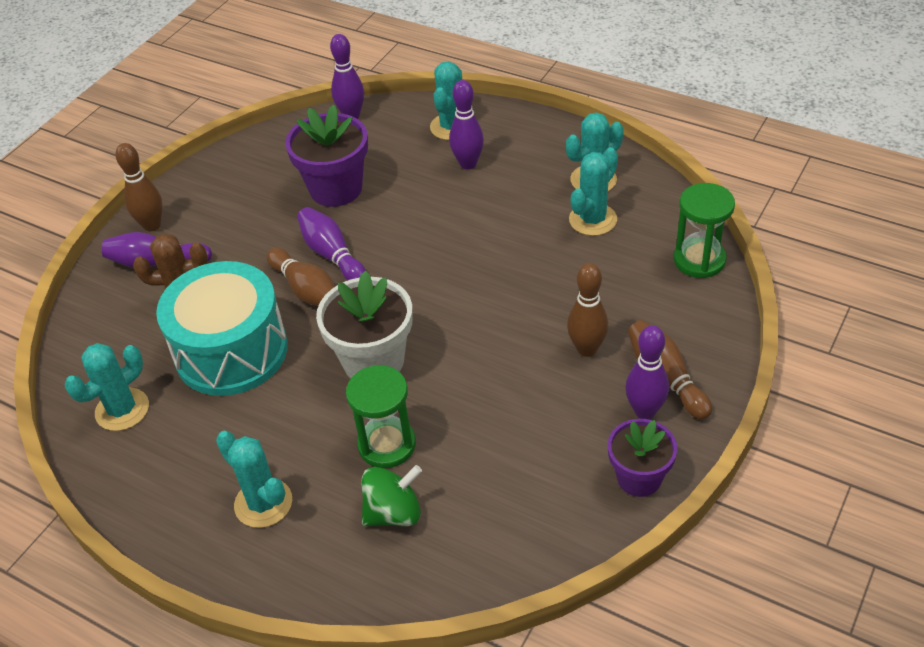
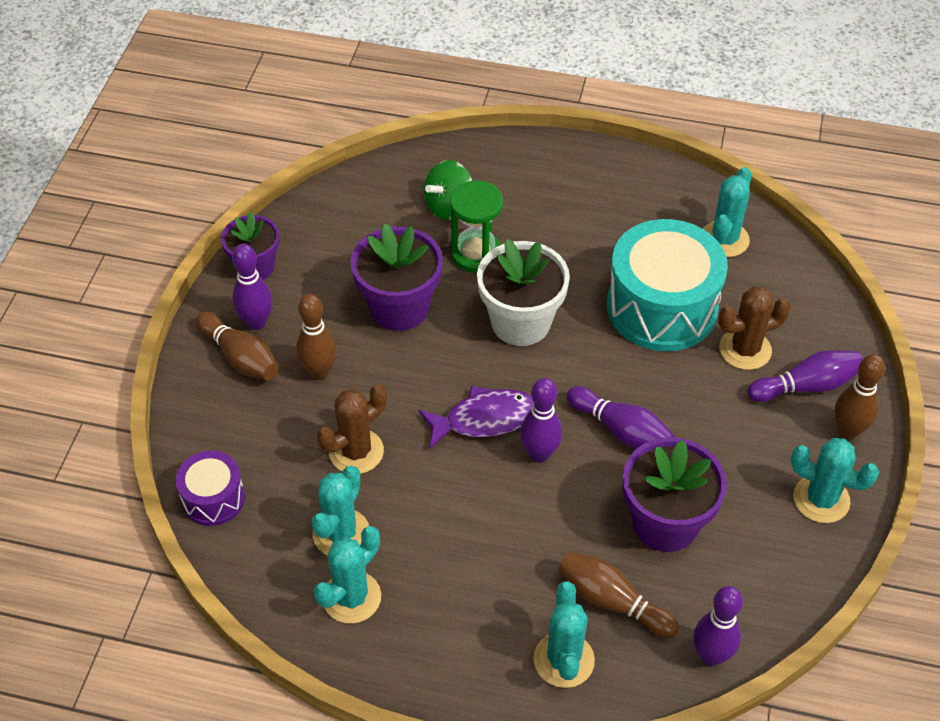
camera: 160 degrees right, 5 degrees up
turquoise cactus [216,431,292,528] -> turquoise cactus moved to [791,438,879,523]
brown bowling pin [267,248,335,306] -> brown bowling pin moved to [559,551,679,638]
purple bowling pin [449,80,484,169] -> purple bowling pin moved to [520,378,562,463]
green hourglass [674,183,735,278] -> purple drum [176,451,245,526]
none -> brown cactus [317,384,387,474]
none -> purple flower pot [351,224,443,331]
none -> purple fish [418,386,533,449]

